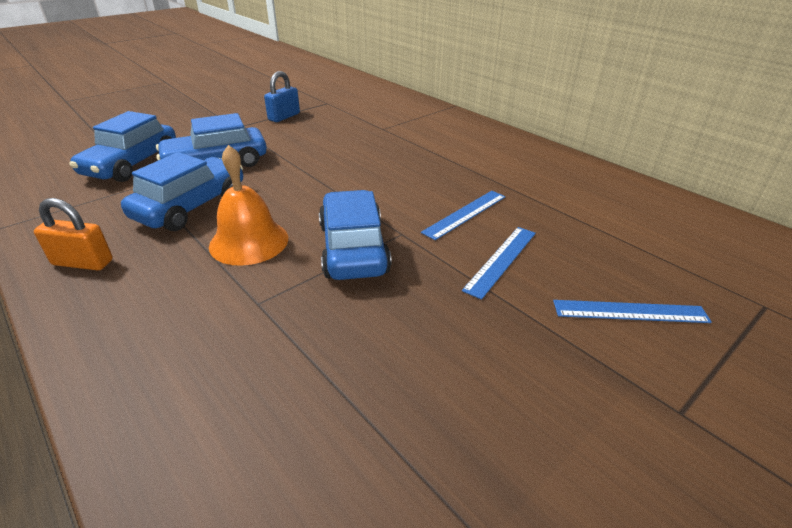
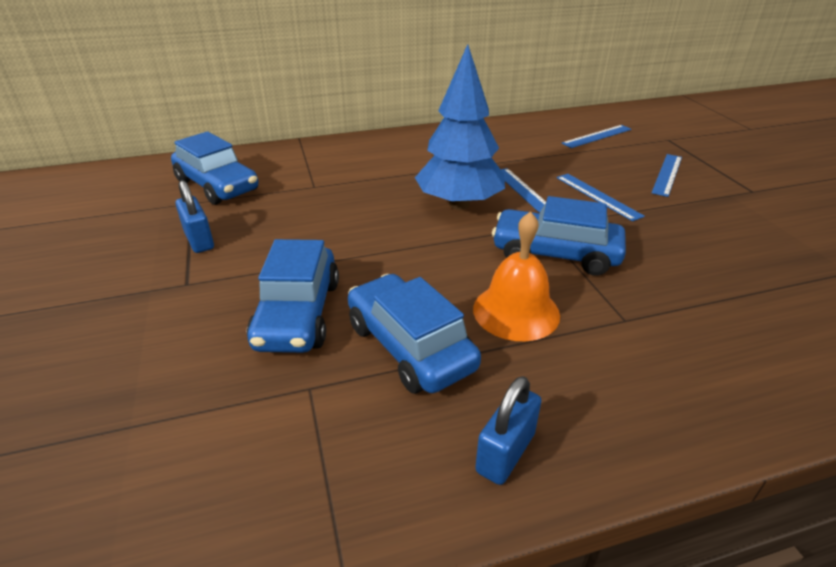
camera: 65 degrees left, 0 degrees up
orange padlock [34,198,113,270] -> blue padlock [475,376,541,485]
blue car [69,111,176,182] -> blue car moved to [171,131,259,205]
none -> blue tree [415,44,505,210]
none -> blue ruler [562,125,632,148]

